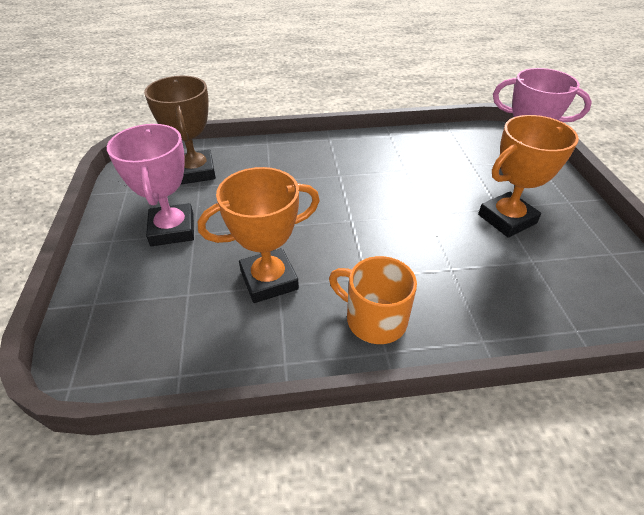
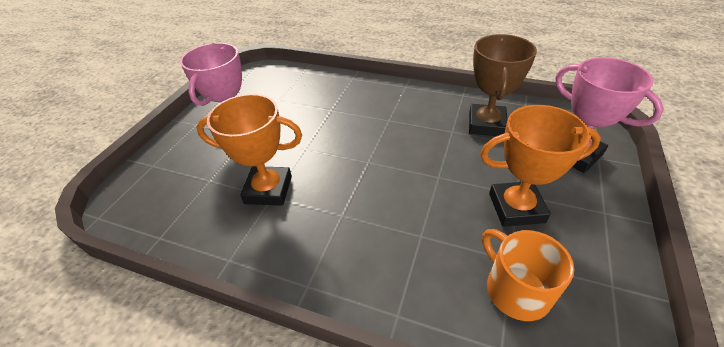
camera: 30 degrees right, 0 degrees up
brown trophy [144,76,216,184] -> brown trophy moved to [469,34,537,136]
orange mug [329,256,417,344] -> orange mug moved to [482,229,575,321]

